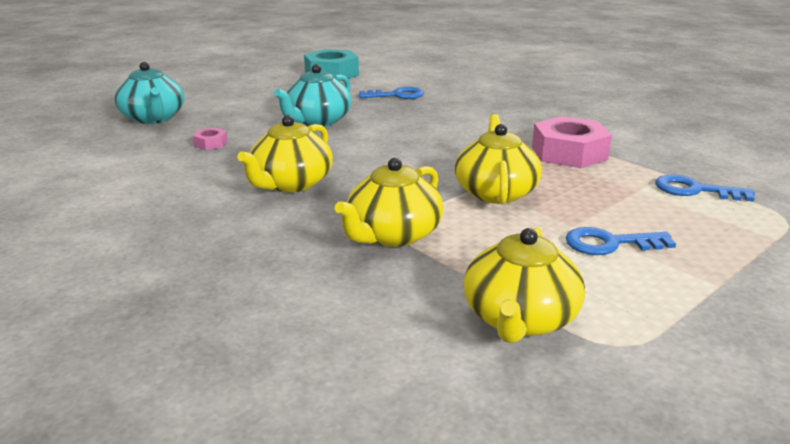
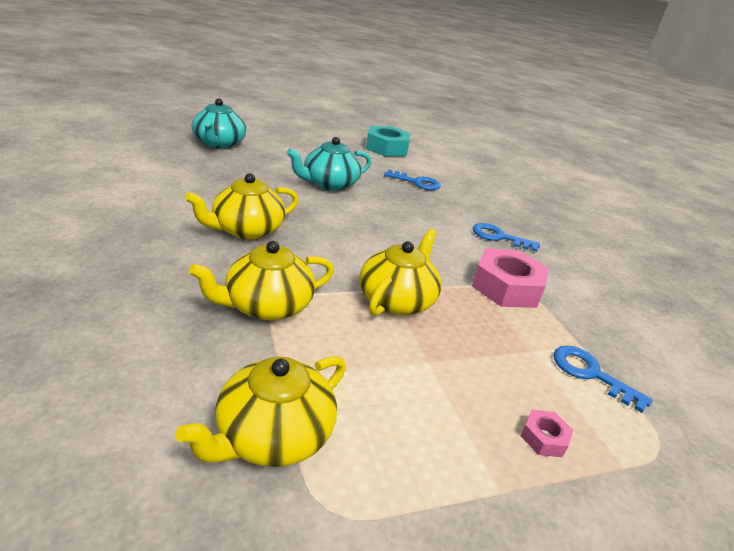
camera: 20 degrees right, 5 degrees up
pink nut [193,128,228,150] -> pink nut moved to [521,410,573,457]
blue key [566,227,676,255] -> blue key moved to [473,223,540,252]

